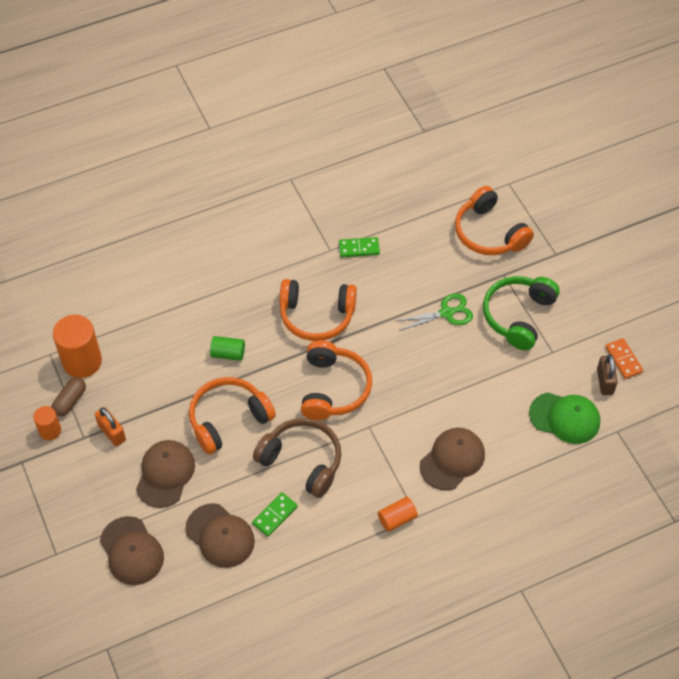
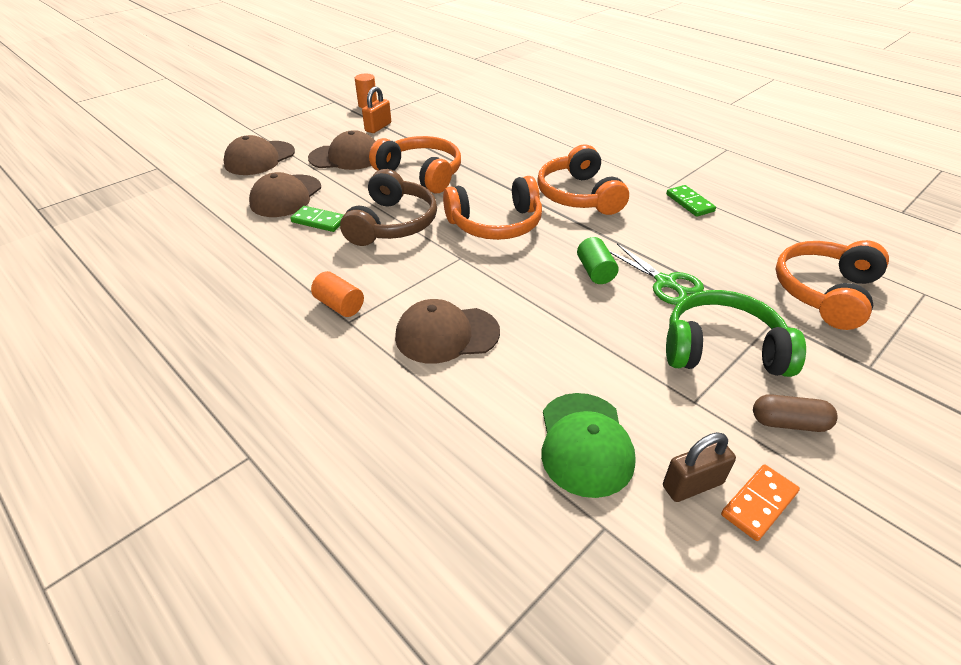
camera: 70 degrees right, 15 degrees down
brown capsule [52,377,86,416] -> brown capsule moved to [753,394,838,432]
orange cylinder [53,315,102,378] -> none
green cylinder [210,336,245,361] -> green cylinder moved to [577,237,619,284]
brown cap [420,428,485,490] -> brown cap turned 150 degrees clockwise [395,299,500,364]

